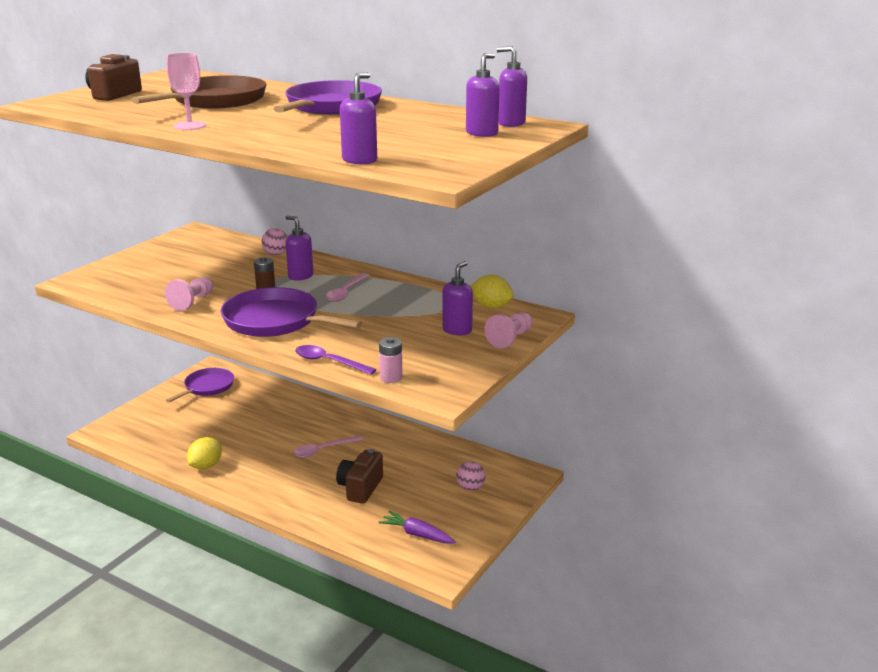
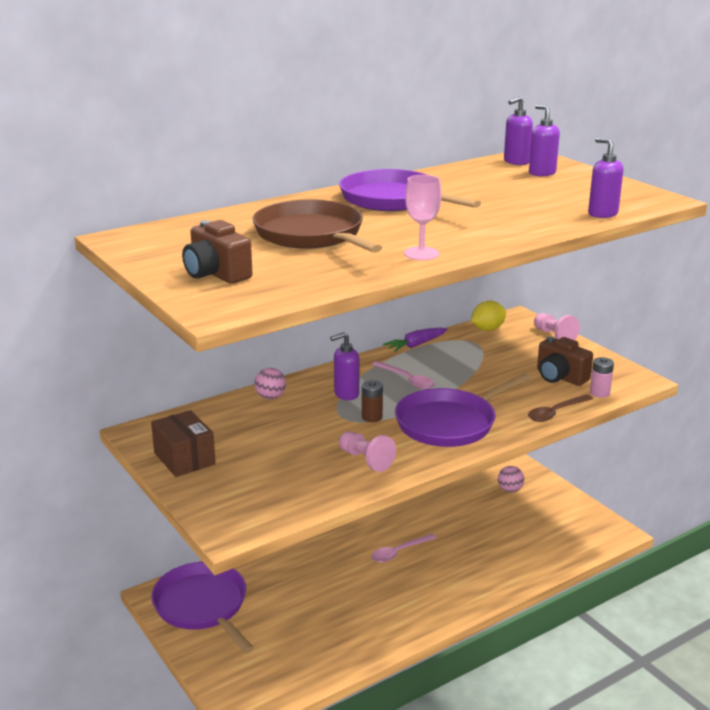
camera: 65 degrees left, 0 degrees up
purple pan [166,368,234,403] -> purple pan [151,562,254,653], size x1.51
yellow lemon [187,437,222,469] -> none
pink spoon [293,435,363,458] -> pink spoon turned 60 degrees clockwise [371,534,437,562]
purple spoon [295,345,376,375] -> brown spoon [528,394,593,422]
brown camera [336,449,383,504] -> brown camera moved to [537,337,593,386]
purple carrot [379,511,456,544] -> purple carrot moved to [383,328,448,352]
purple soap dispenser [442,261,473,335] -> none
none -> brown box [151,410,216,477]

